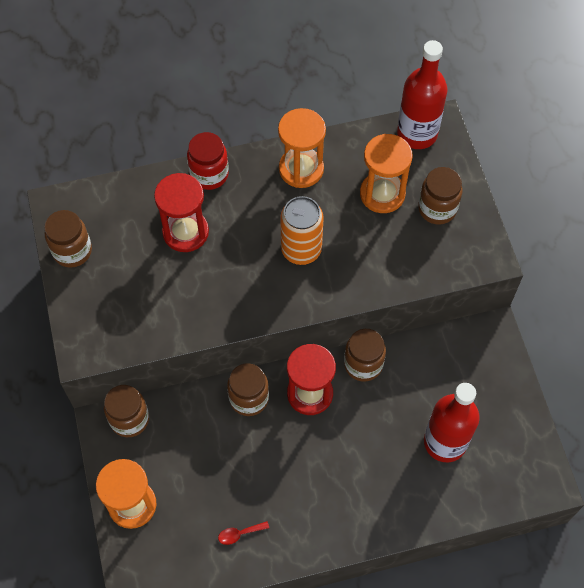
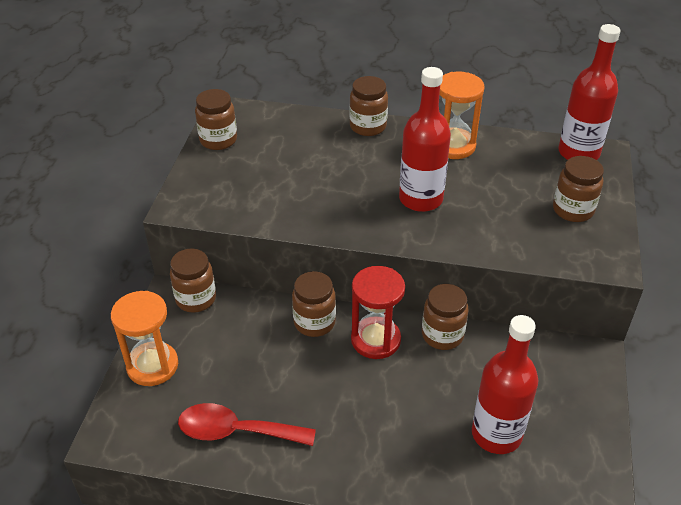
camera: 25 degrees right, 20 degrees down
red hourglass [154,173,209,252] -> none
red jar [187,132,229,190] -> brown jar [349,76,388,136]
red spoon [218,521,269,545] -> red spoon [178,403,316,446], size x2.35
orange can [280,196,324,265] -> red bottle [399,67,451,212]
orange hourglass [360,134,413,213] -> none

